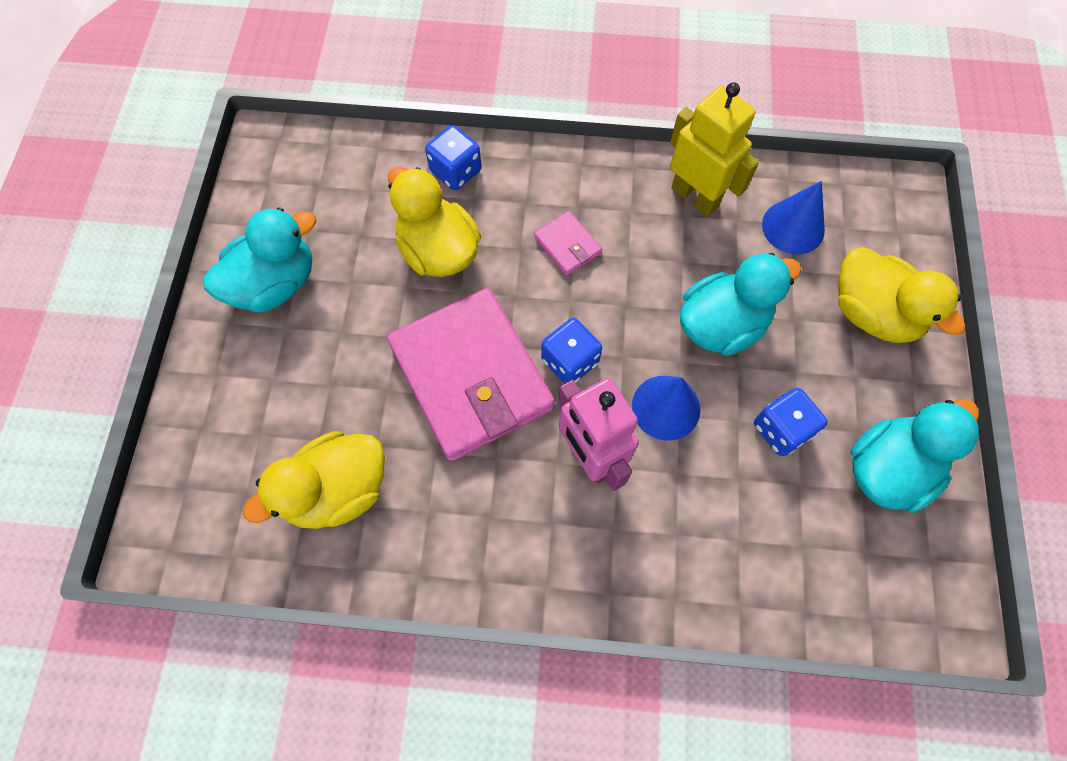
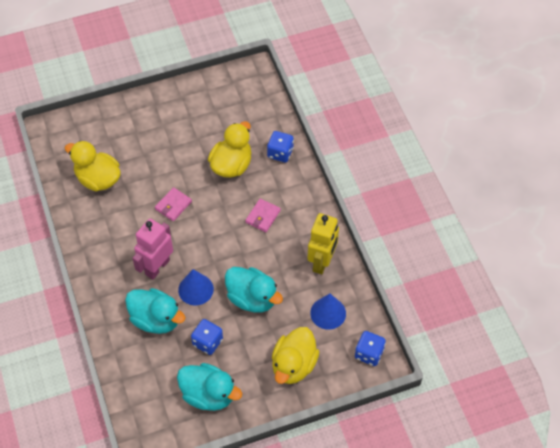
camera: 65 degrees right, 10 degrees down
turquoise duck [203,207,316,313] -> turquoise duck moved to [125,288,186,334]
pink wallet [387,288,555,461] -> pink wallet [155,187,192,221], size x0.42
blue dice [541,318,602,384] -> blue dice moved to [355,331,386,366]

